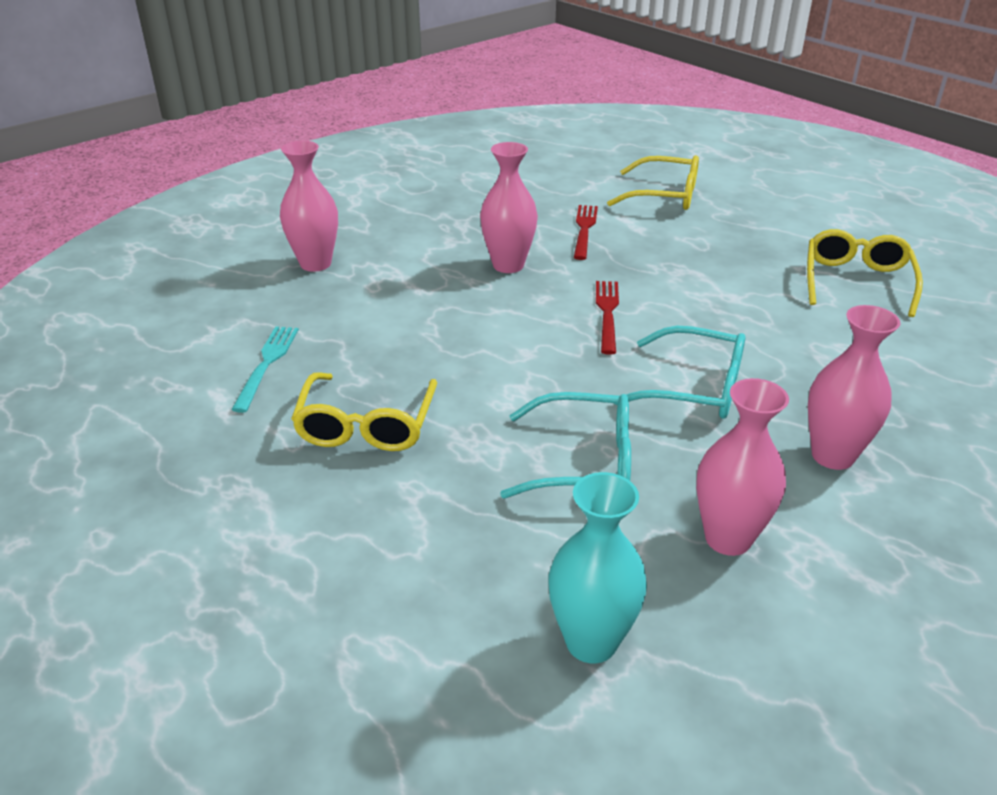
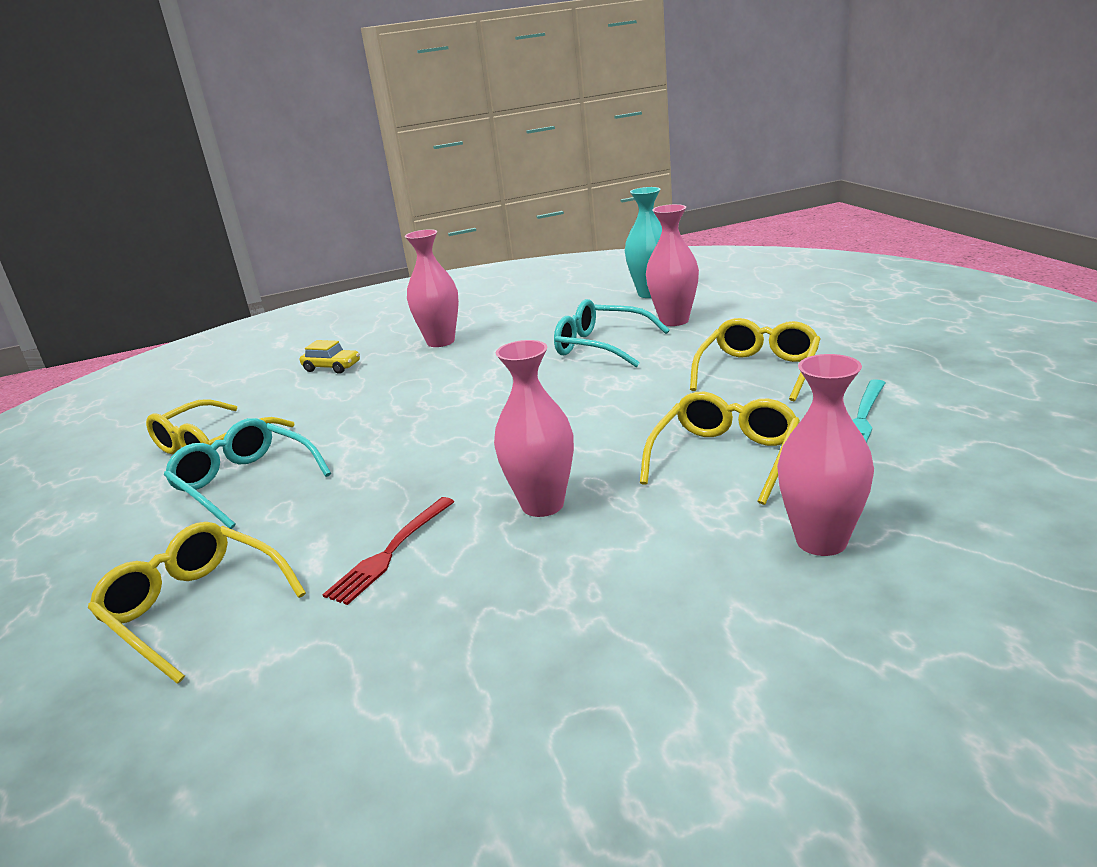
camera: 155 degrees left, 10 degrees down
red fork [596,281,619,355] -> none
turquoise glasses [614,326,745,419] -> turquoise glasses moved to [164,418,332,529]
pink vase [696,378,789,556] -> pink vase moved to [646,204,699,326]
none -> yellow car [300,340,360,374]
none -> yellow glasses [640,392,800,505]

